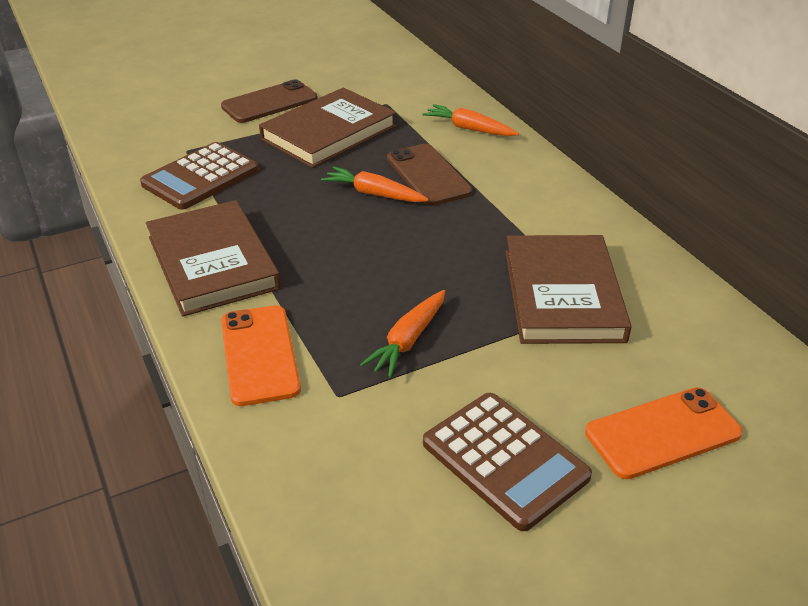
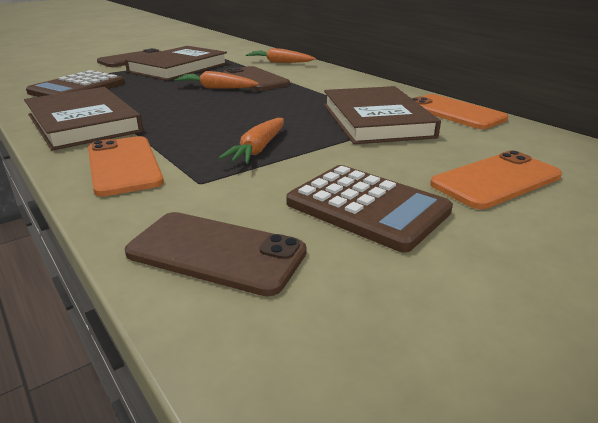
camera: 10 degrees left, 10 degrees down
none -> brown phone [125,212,306,296]
none -> orange phone [412,94,508,129]

